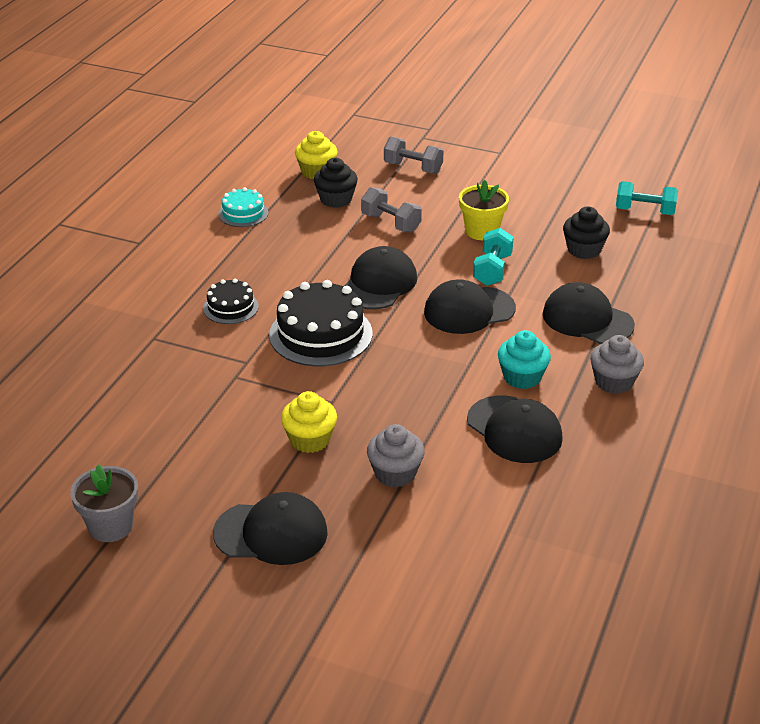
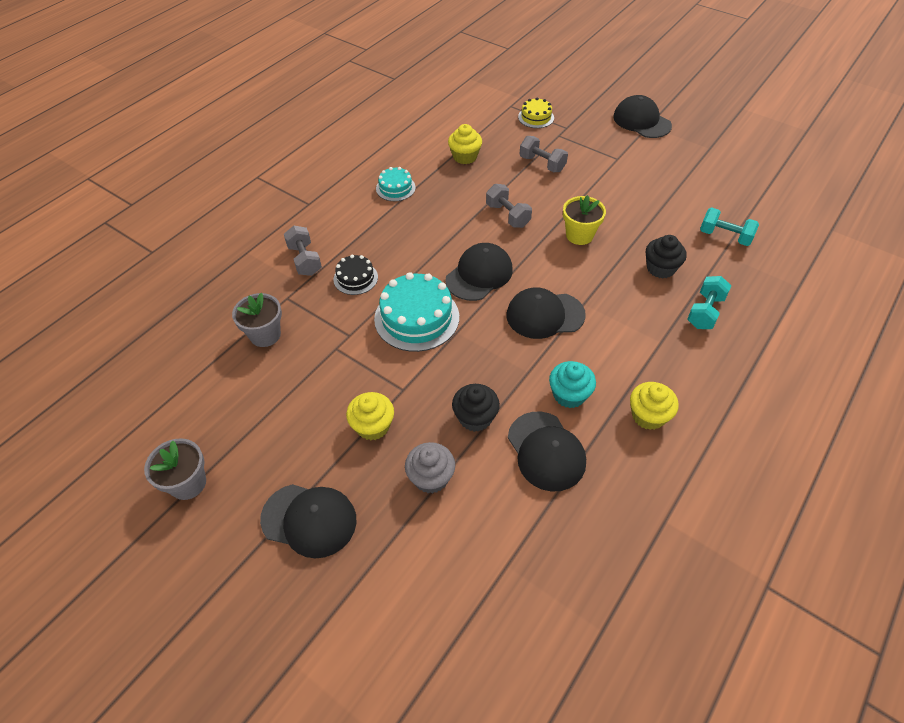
camera: 15 degrees right, 15 degrees up
black cake [269,280,372,366] -> turquoise cake [374,272,459,352]
black cupcake [314,158,358,208] -> black cupcake moved to [452,384,500,432]
turquoise dumbbell [473,228,514,286] -> turquoise dumbbell moved to [687,276,731,329]
black cap [543,282,635,344] -> black cap moved to [613,95,672,138]
grey cupcake [590,335,644,394] -> yellow cupcake [630,382,679,430]
none -> grey flower pot [232,293,282,347]
none -> grey dumbbell [284,226,322,276]
none -> yellow cake [518,97,554,128]

